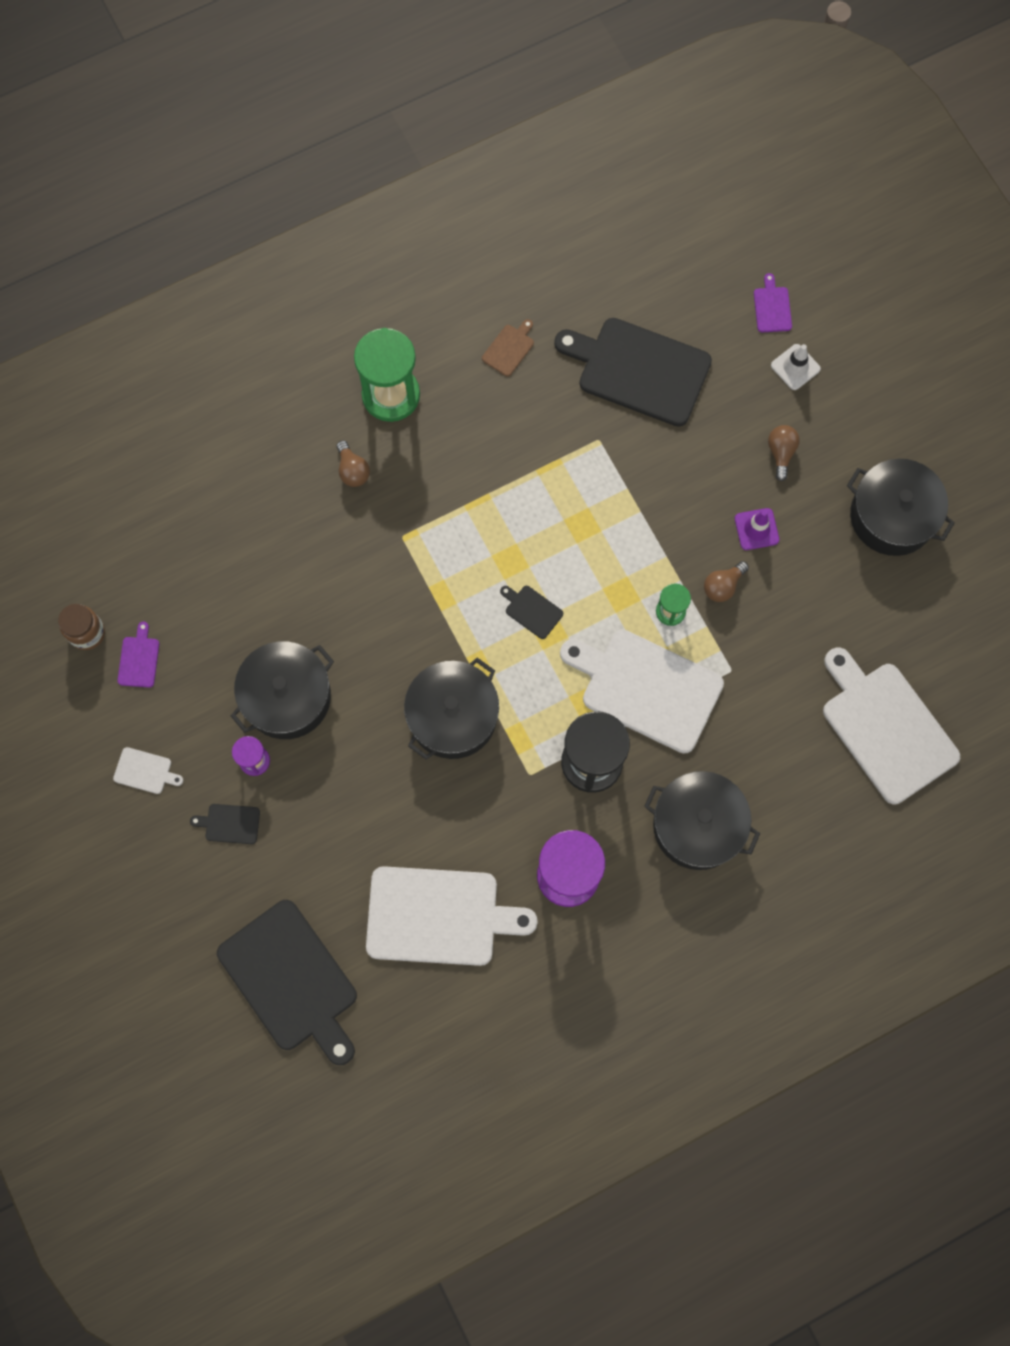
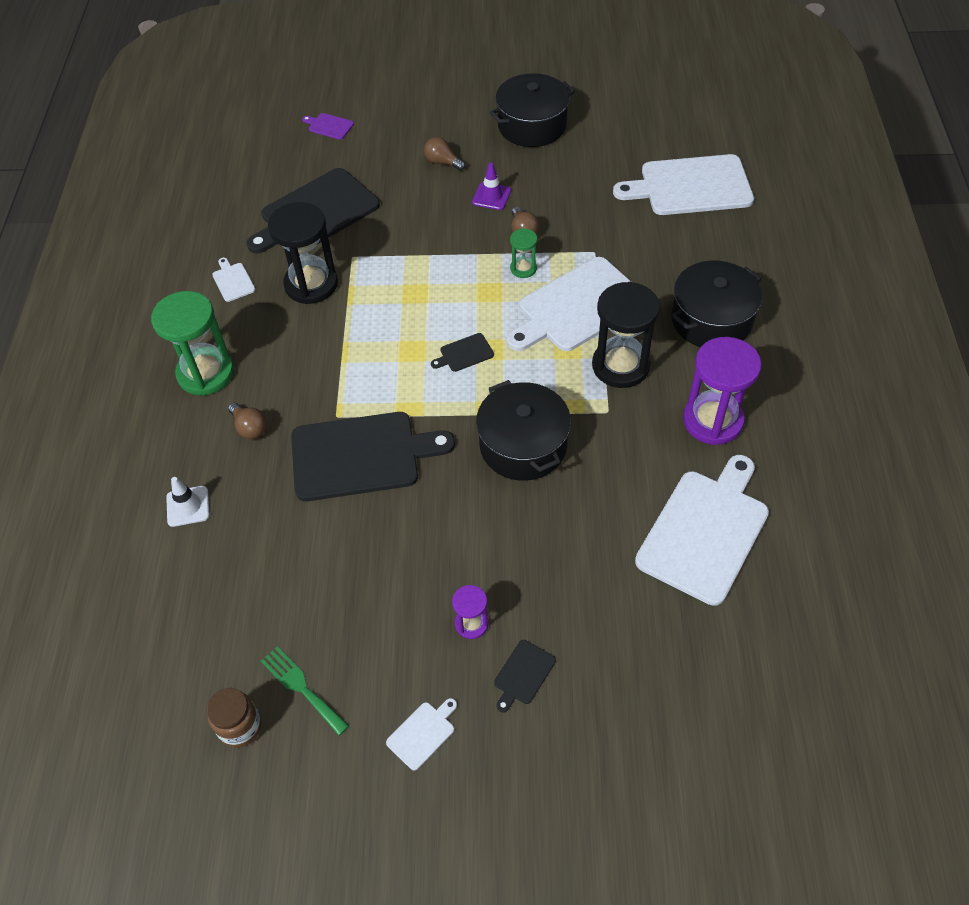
camera: 60 degrees left, 20 degrees down
purple cutting board [117,622,159,688] -> green fork [261,646,349,736]
black cutting board [217,900,357,1065] -> black cutting board moved to [291,412,455,501]
black pot [231,641,334,739] -> none
brown light bulb [337,440,370,487] -> brown light bulb turned 45 degrees clockwise [228,403,267,439]
brown cutting board [482,319,534,377] -> white cutting board [212,258,256,302]
white traffic cone [771,344,821,390] -> white traffic cone moved to [166,477,210,527]
none -> black hourglass [268,202,338,304]

